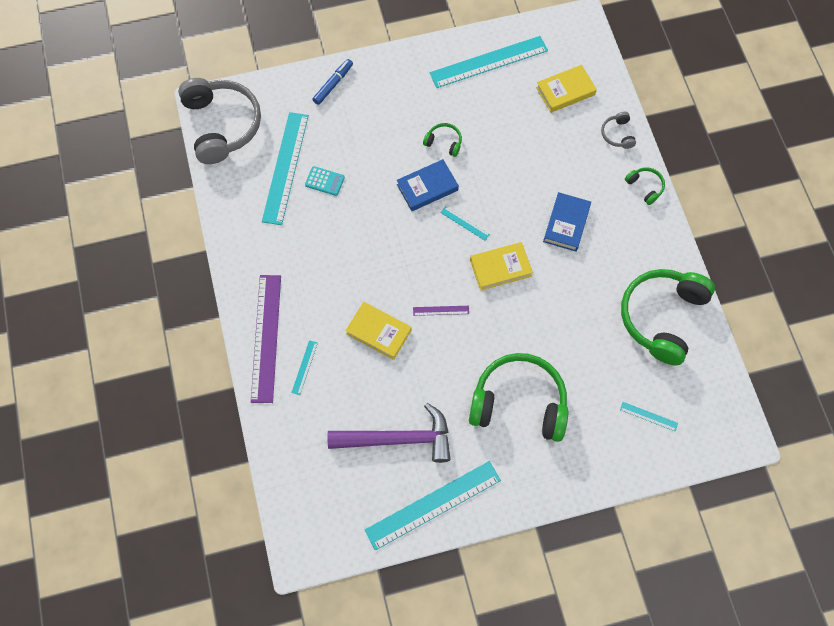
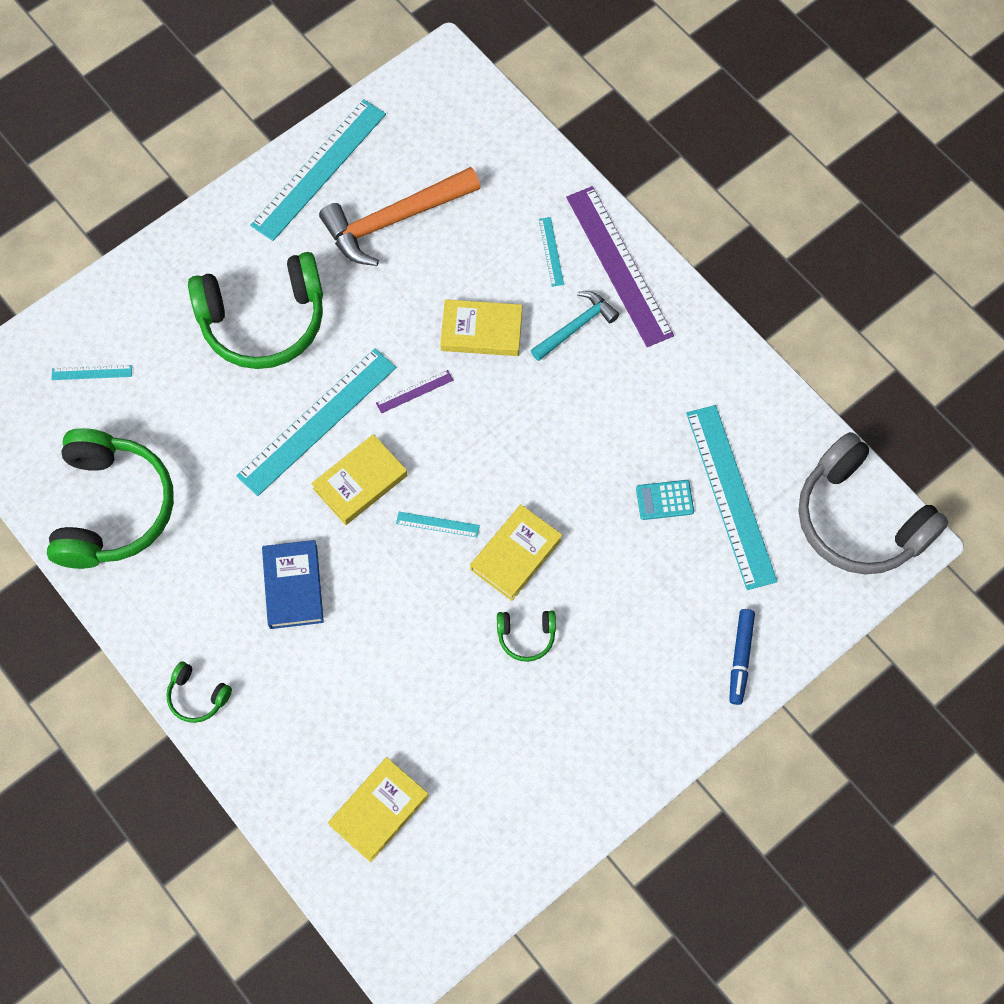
camera: 155 degrees right, 0 degrees up
purple hammer [328,403,451,463] -> orange hammer [319,167,480,266]
blue book [397,159,459,211] -> yellow book [470,505,562,601]
turquoise ruler [430,36,548,88] -> turquoise ruler moved to [236,348,396,496]
grey headphones [601,112,636,149] -> none
none -> turquoise hammer [531,291,619,361]

